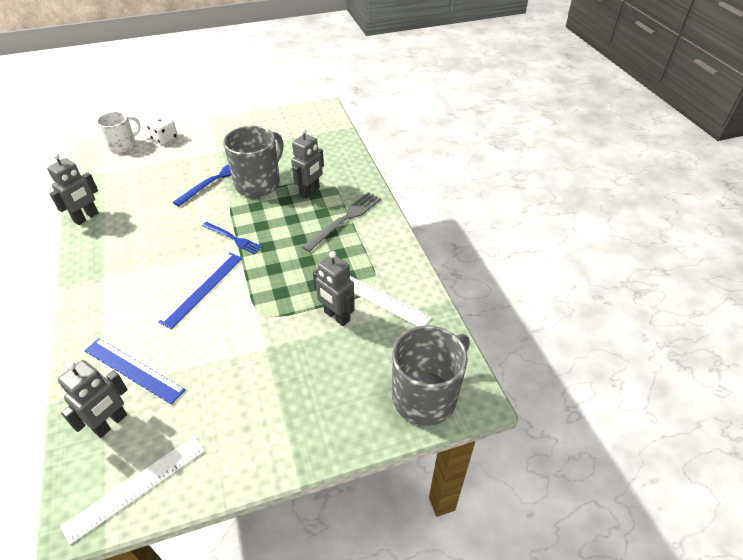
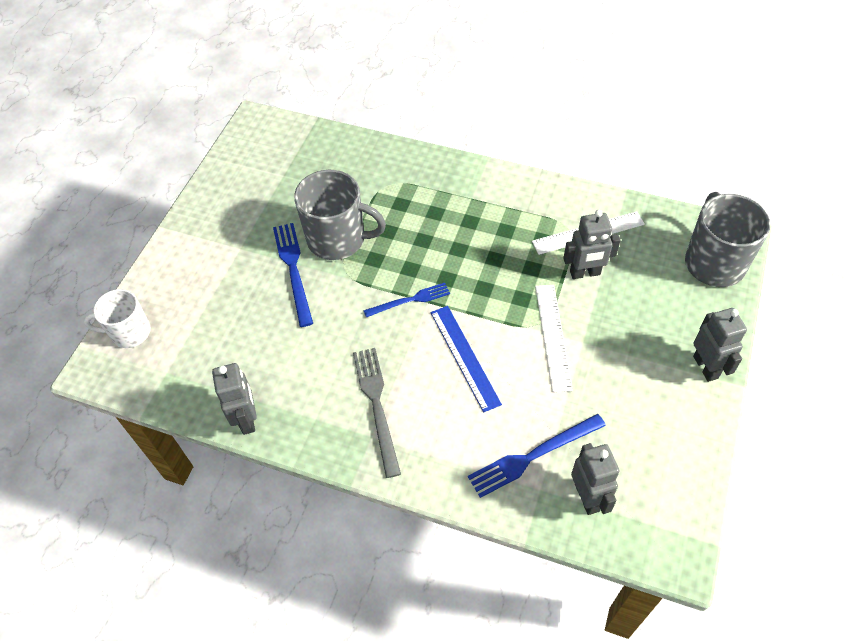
camera: 50 degrees left, 10 degrees up
white ruler [61,436,205,545] -> white ruler moved to [535,285,573,392]
blue ruler [84,338,185,405] -> blue fork [468,414,606,498]
white mug [97,111,141,153] -> white mug turned 90 degrees counterclockwise [84,289,151,348]
white dice [146,115,178,145] -> none
grey mug [223,126,283,197] -> grey mug turned 120 degrees clockwise [294,170,386,260]
grey robot [291,128,324,199] -> grey robot moved to [693,308,747,382]
grey fork [302,192,381,252] -> grey fork moved to [353,348,401,478]

